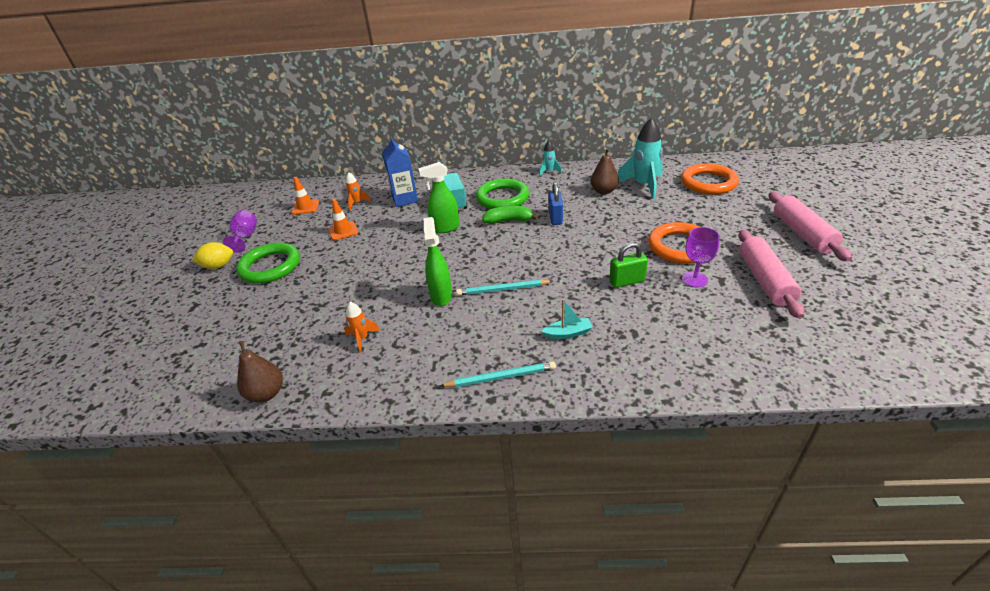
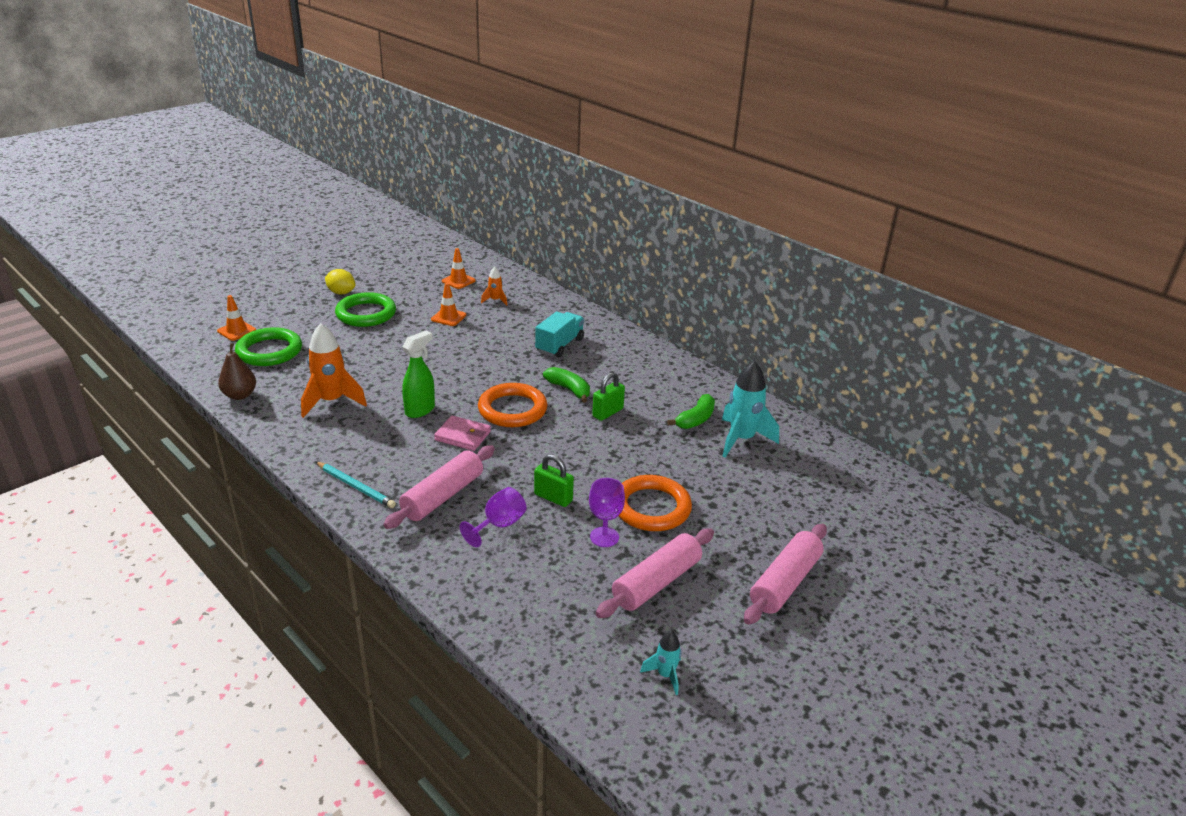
camera: 40 degrees right, 5 degrees down
purple goblet [223,210,257,253] -> purple goblet moved to [460,487,527,548]
orange rocket [345,302,380,353] -> orange rocket [301,323,367,418], size x1.96
blue carton [382,136,418,207] -> none
green spray bottle [418,162,460,233] -> none
turquoise pencil [456,279,553,296] -> pink wallet [434,415,491,451]
green ring [476,179,529,209] -> green ring moved to [235,328,302,366]
turquoise rocket [539,141,562,177] -> turquoise rocket moved to [640,631,682,695]
turquoise boat [541,299,593,339] -> pink rolling pin [383,445,495,529]
blue padlock [549,182,563,225] -> green padlock [592,372,625,421]
brown pear [590,148,619,194] -> green banana [667,394,715,429]
orange ring [681,163,739,195] -> orange ring moved to [478,383,547,427]
none -> orange traffic cone [217,295,256,341]

